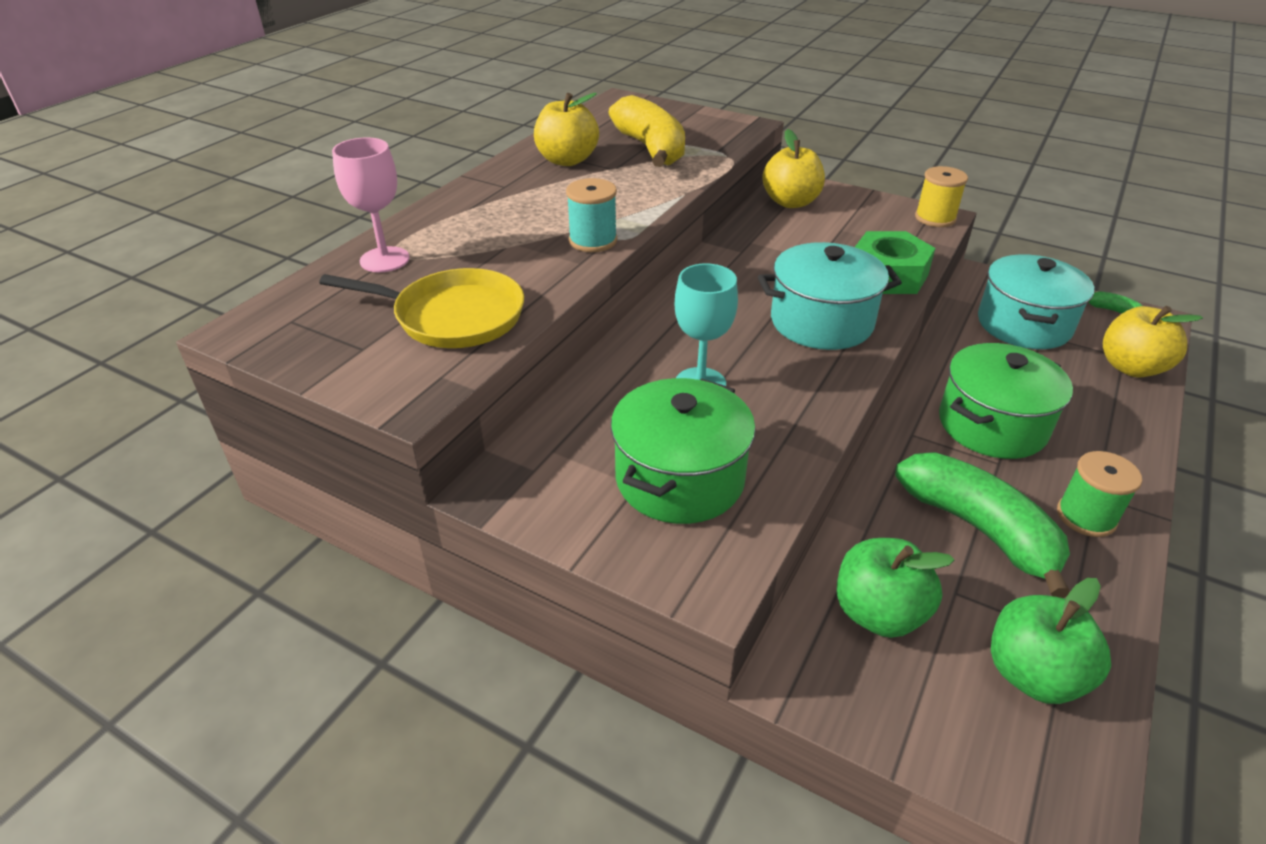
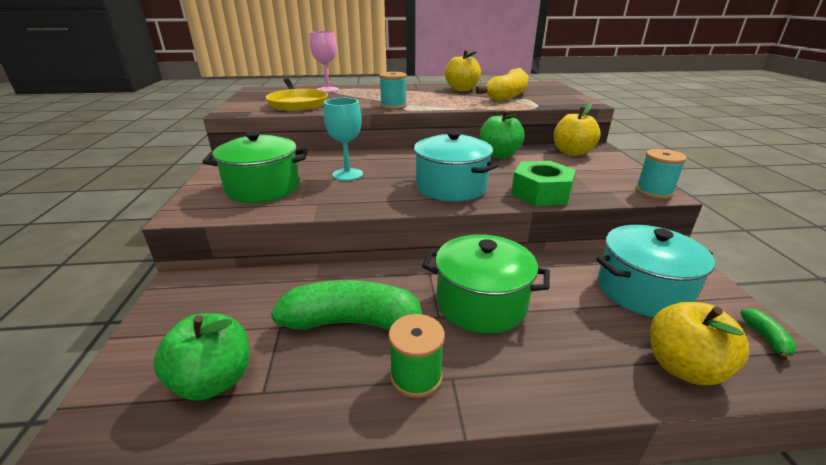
camera: 55 degrees right, 10 degrees down
green apple [837,538,955,638] -> green apple moved to [479,110,525,159]
green banana [895,452,1070,598] -> green banana turned 105 degrees counterclockwise [271,280,422,331]
yellow spool [915,166,968,227] -> turquoise spool [636,149,687,199]

